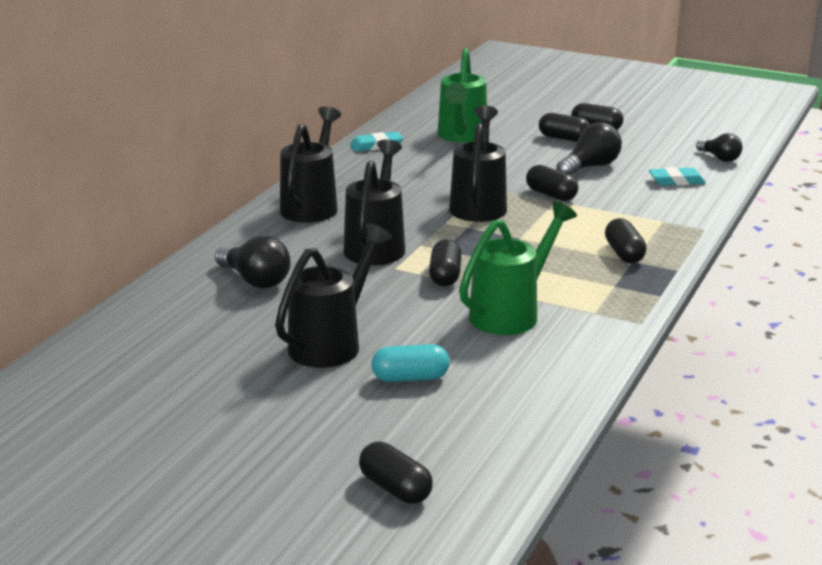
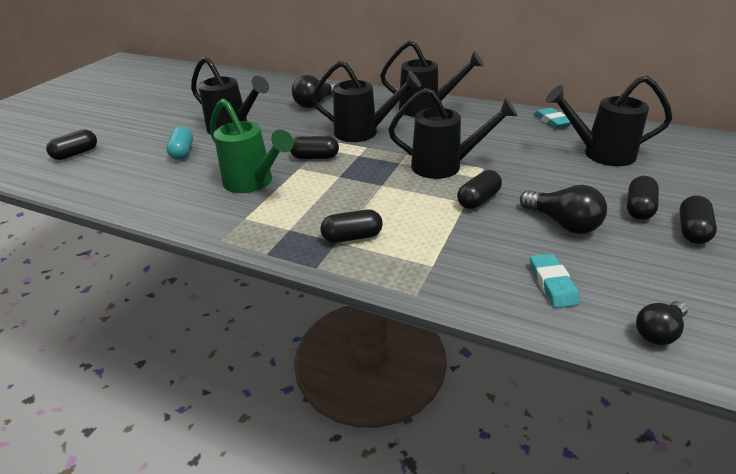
camera: 90 degrees right, 10 degrees up
green watering can [438,48,487,142] -> black watering can [546,76,673,166]

